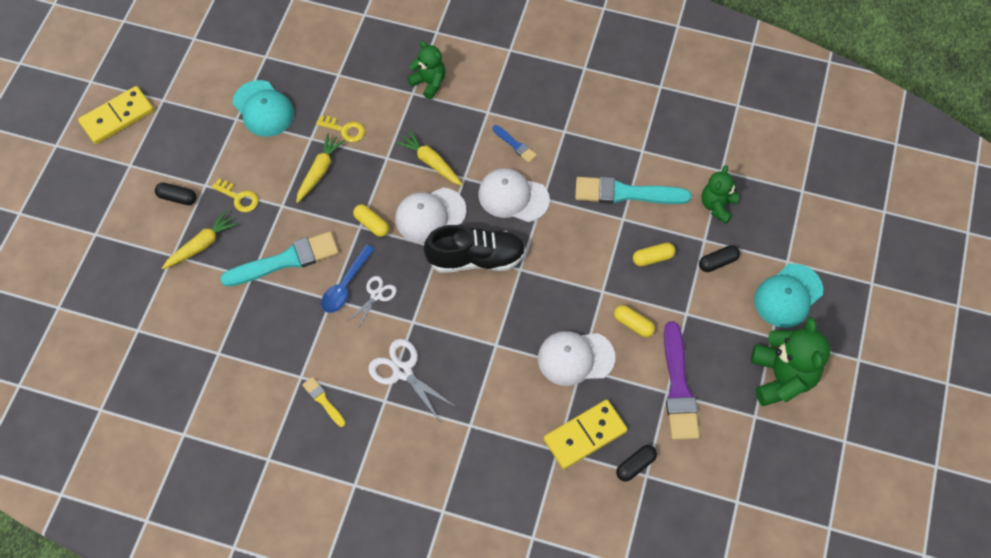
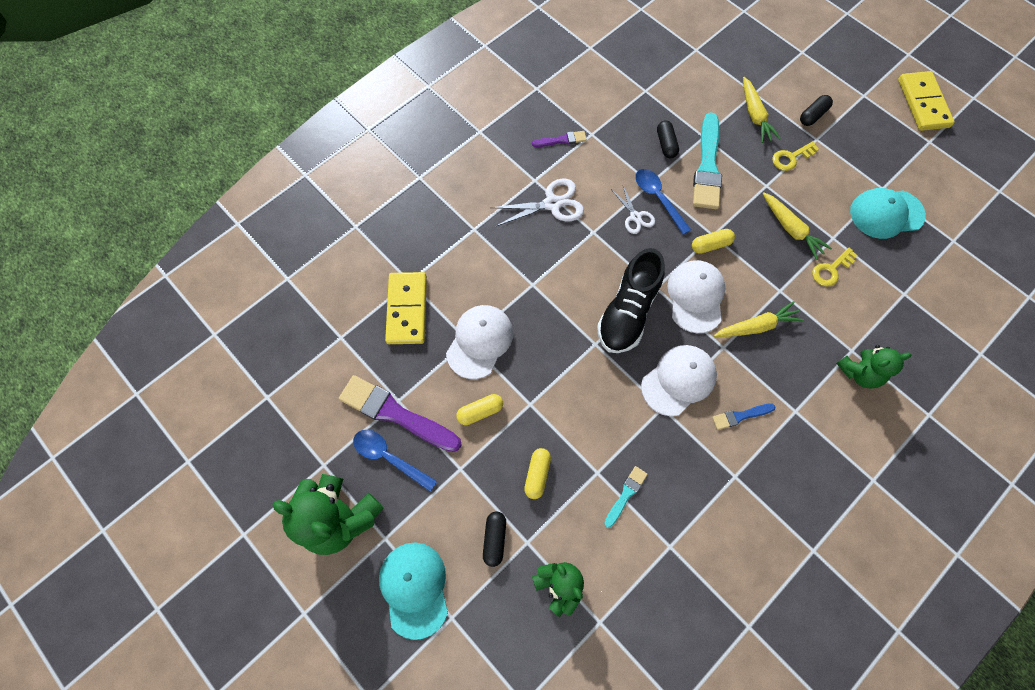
camera: 120 degrees right, 5 degrees up
yellow brush [302,377,345,427] -> purple brush [532,131,587,147]
turquoise brush [575,177,691,204] -> turquoise brush [604,466,648,528], size x0.49
black capsule [616,445,657,481] -> black capsule moved to [657,120,679,158]
none -> blue spoon [353,430,437,492]

